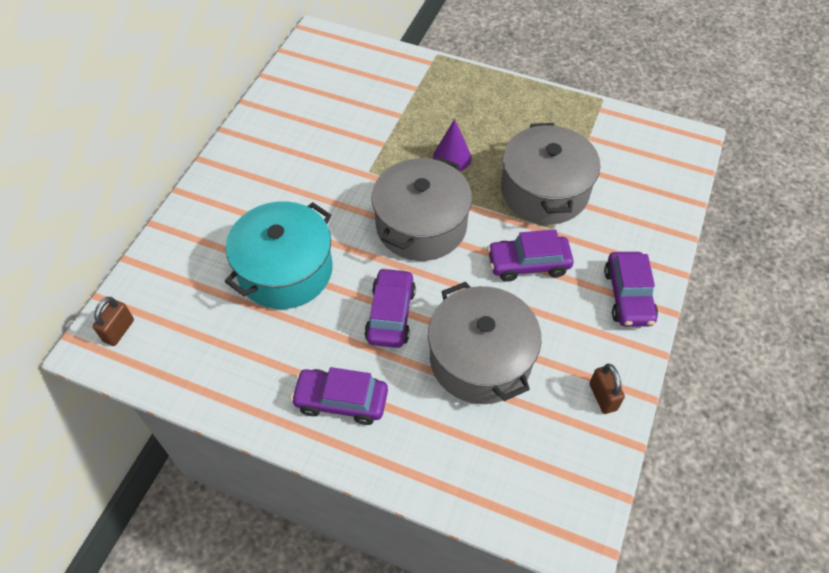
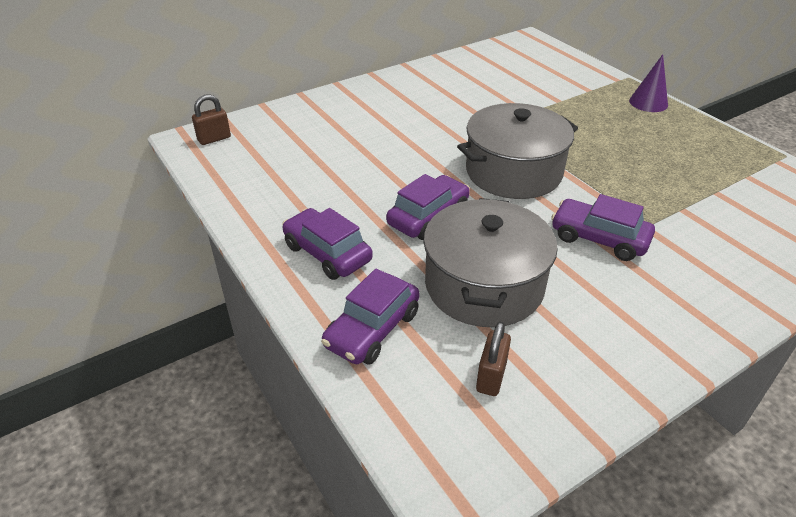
camera: 35 degrees right, 15 degrees down
turquoise pot [225,201,333,309] -> none
purple cone [433,119,472,171] -> purple cone moved to [629,54,668,112]
grey pot [501,123,600,224] -> none
brown padlock [589,364,625,414] -> brown padlock moved to [476,321,511,396]
purple car [604,252,658,327] -> purple car moved to [321,269,419,365]

